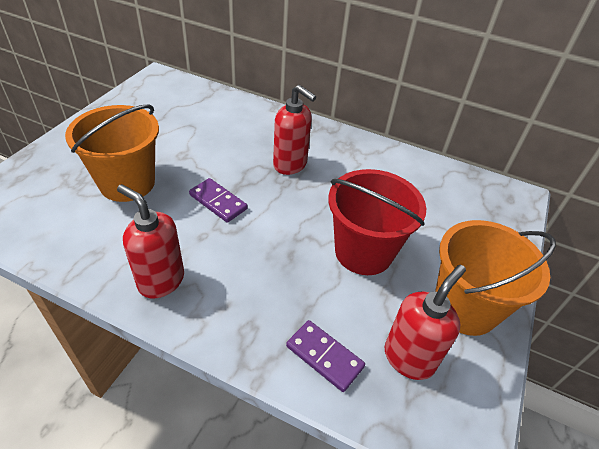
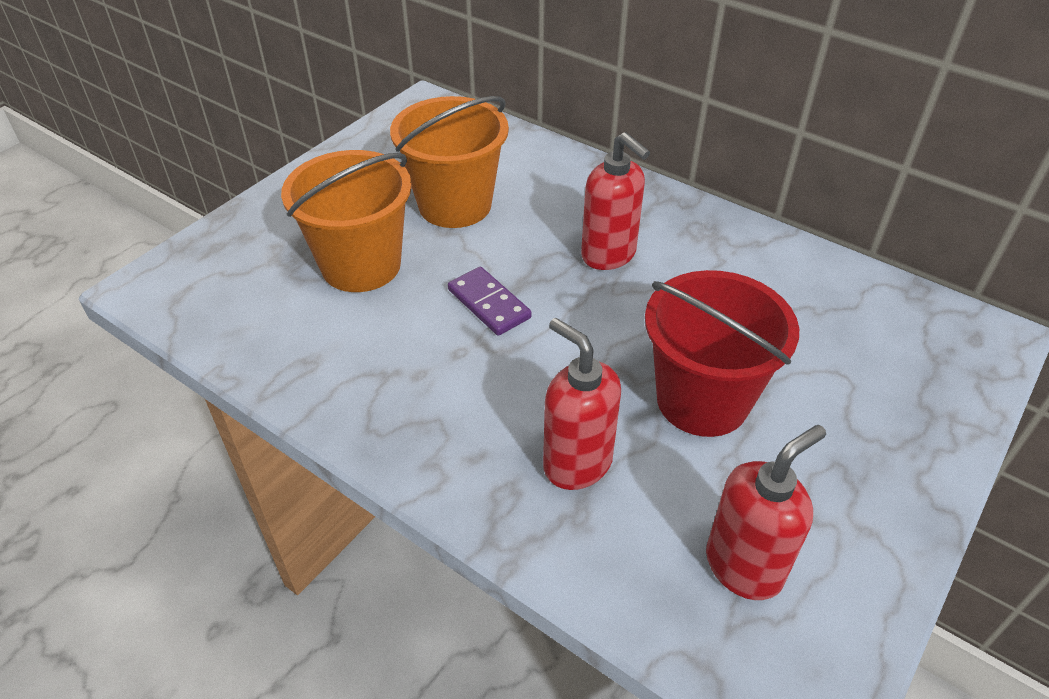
camera: 15 degrees right, 0 degrees up
red soap dispenser [117,184,184,299] -> red soap dispenser moved to [543,318,621,490]
purple domino [286,320,365,392] -> none
orange bucket [435,220,556,336] -> orange bucket moved to [390,96,509,228]

